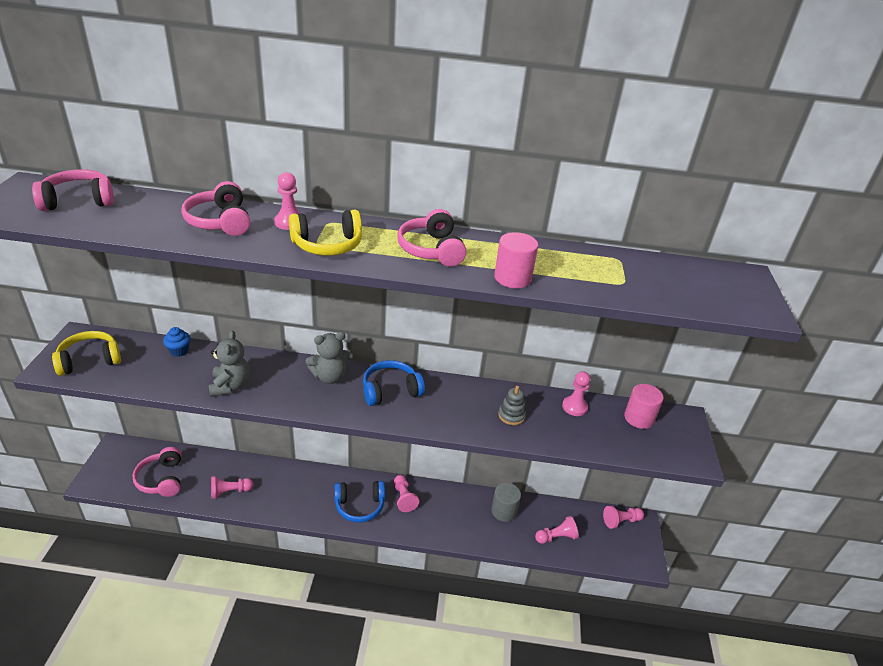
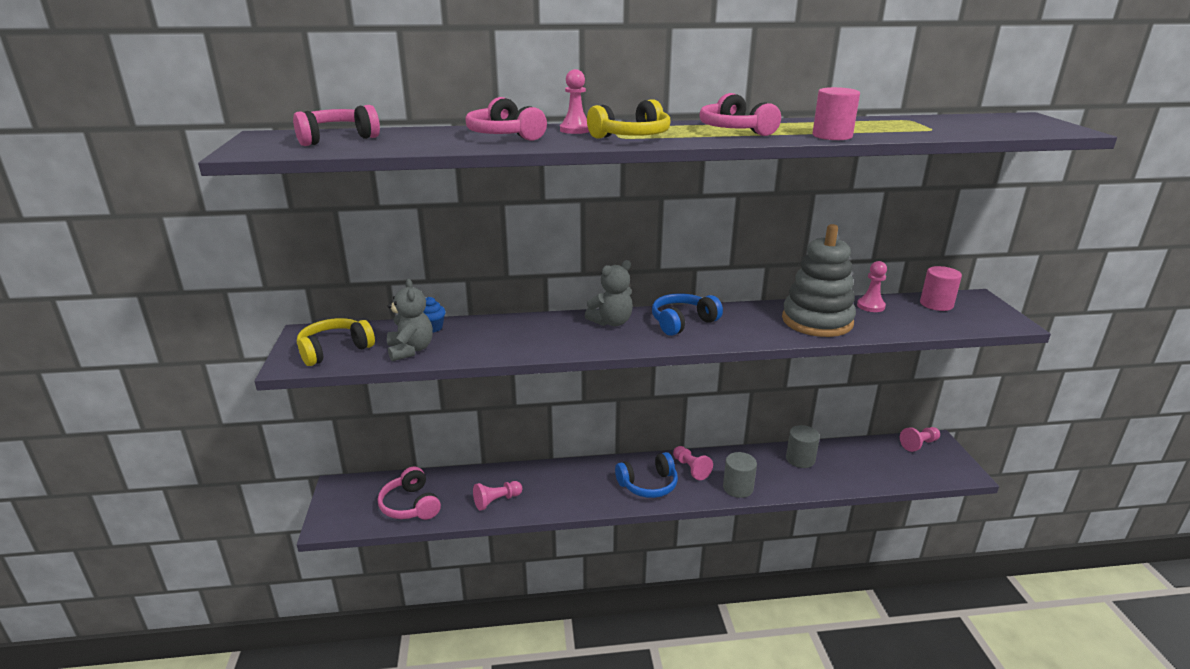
camera: 10 degrees left, 10 degrees down
grey teddy bear [209,330,250,397] -> grey teddy bear moved to [387,279,433,361]
grey stacking toy [498,386,526,425] -> grey stacking toy [782,224,856,337], size x2.36
pink pawn [535,516,579,544] -> none
none -> grey cylinder [723,452,757,498]

